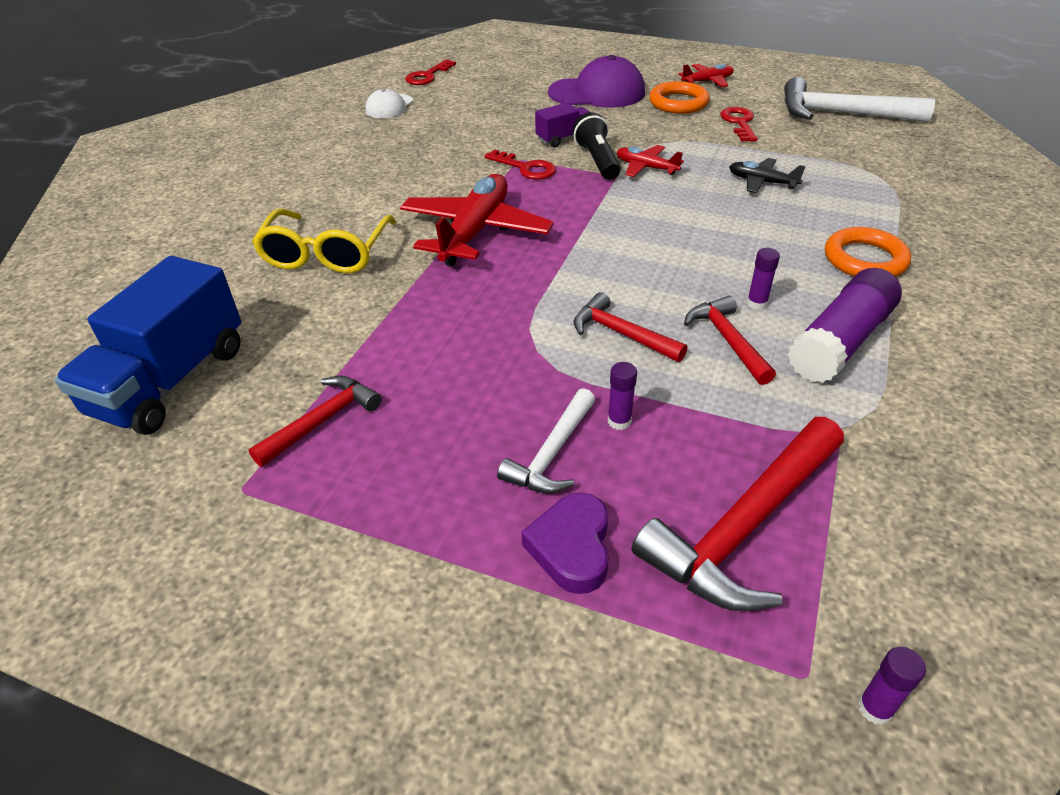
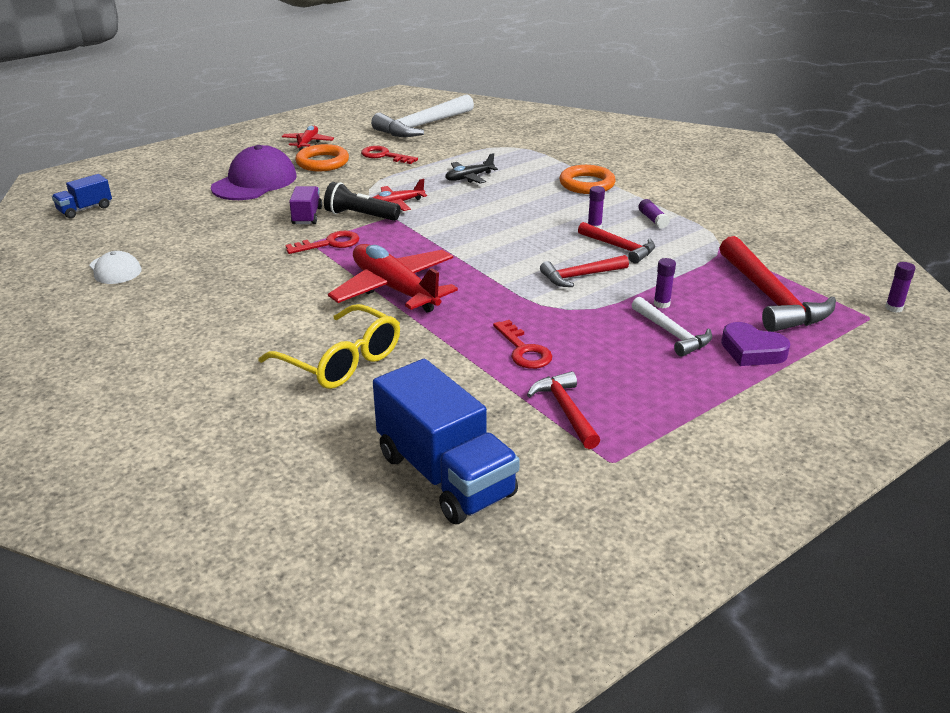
camera: 60 degrees left, 10 degrees down
red key [405,59,456,85] -> red key moved to [493,320,552,369]
red hammer [684,296,776,385] -> red hammer turned 150 degrees counterclockwise [578,222,655,264]
purple glue stick [787,268,902,383] -> purple glue stick [638,199,670,229], size x0.44
none -> blue truck [52,174,112,219]

